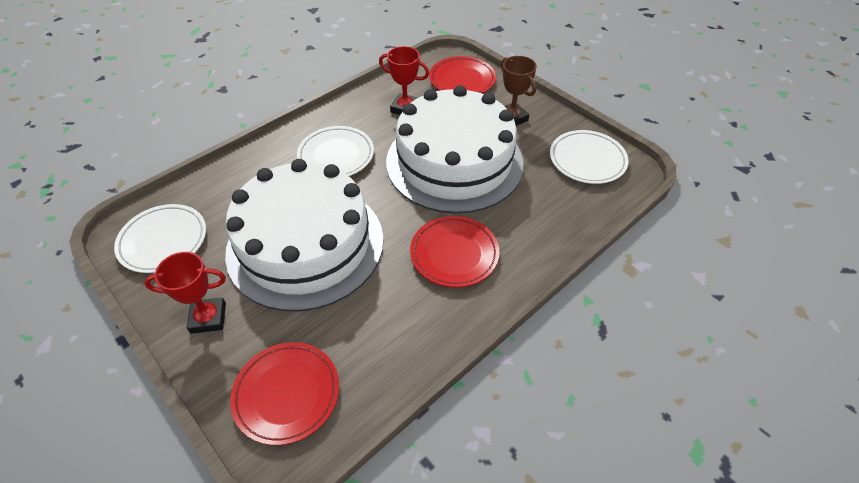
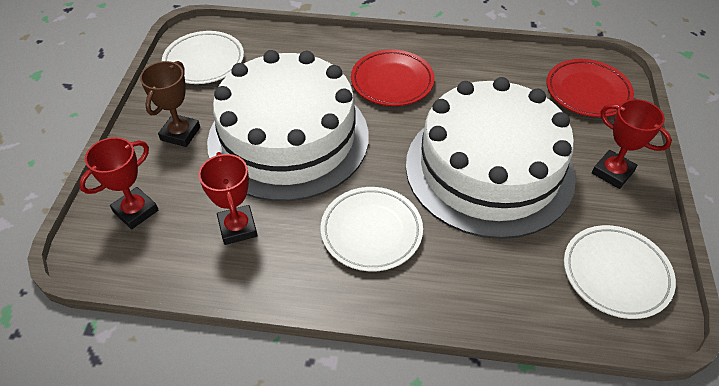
camera: 130 degrees left, 0 degrees up
red plate [429,56,496,93] -> red trophy [79,137,158,229]

